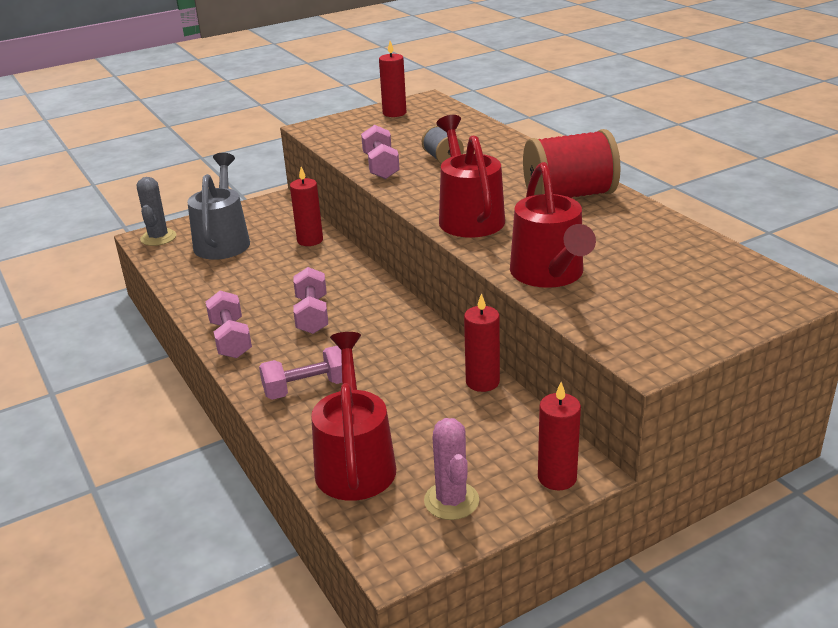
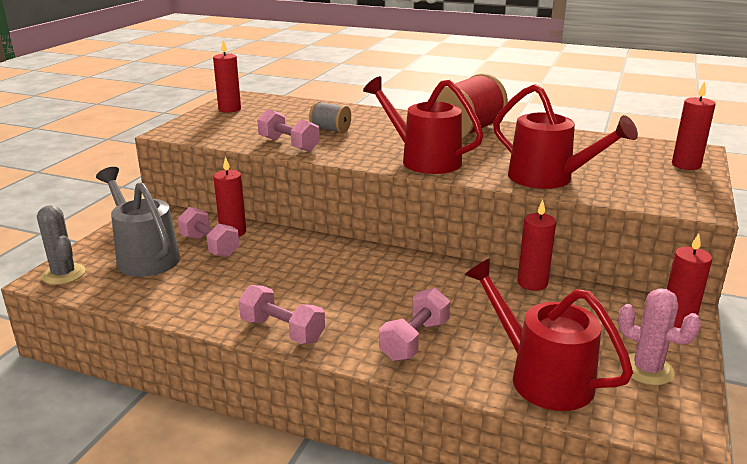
camera: 40 degrees left, 5 degrees down
pink dumbbell [293,267,328,334] -> pink dumbbell moved to [178,207,239,257]
none -> red candle [672,81,716,170]

